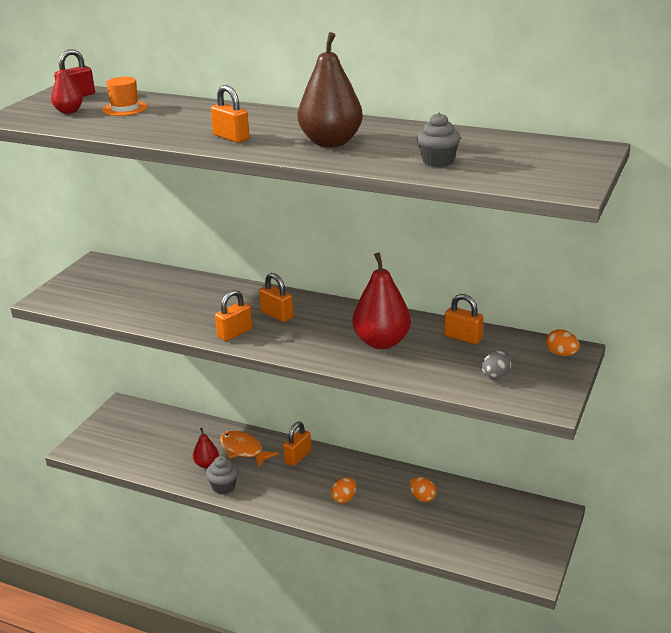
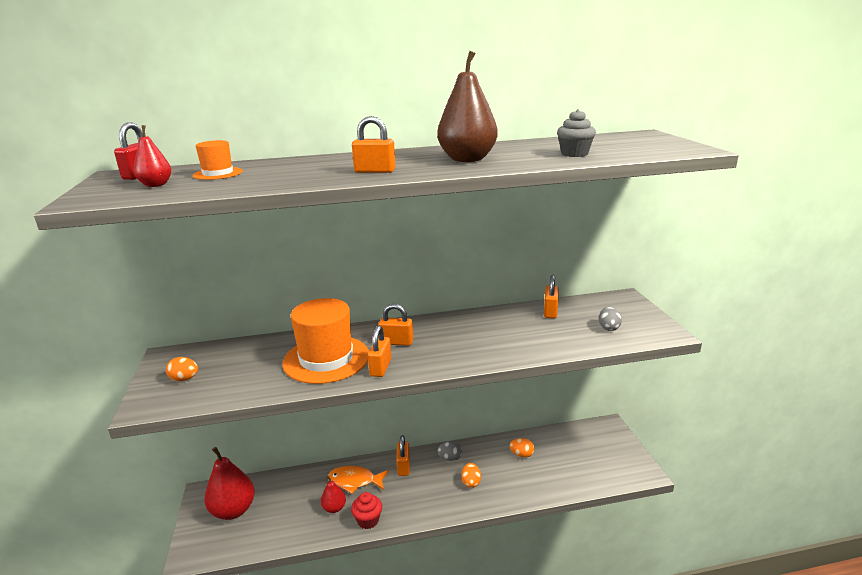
camera: 35 degrees left, 5 degrees down
grey cupcake [206,456,238,494] -> red cupcake [351,492,382,529]
red pear [352,252,411,349] -> red pear moved to [204,447,255,520]
orange padlock [444,294,484,344] -> orange padlock turned 75 degrees counterclockwise [544,275,559,318]
orange egg [546,329,579,356] -> orange egg moved to [166,357,198,381]
none -> orange hat [282,298,369,384]
none -> grey egg [437,441,462,461]

